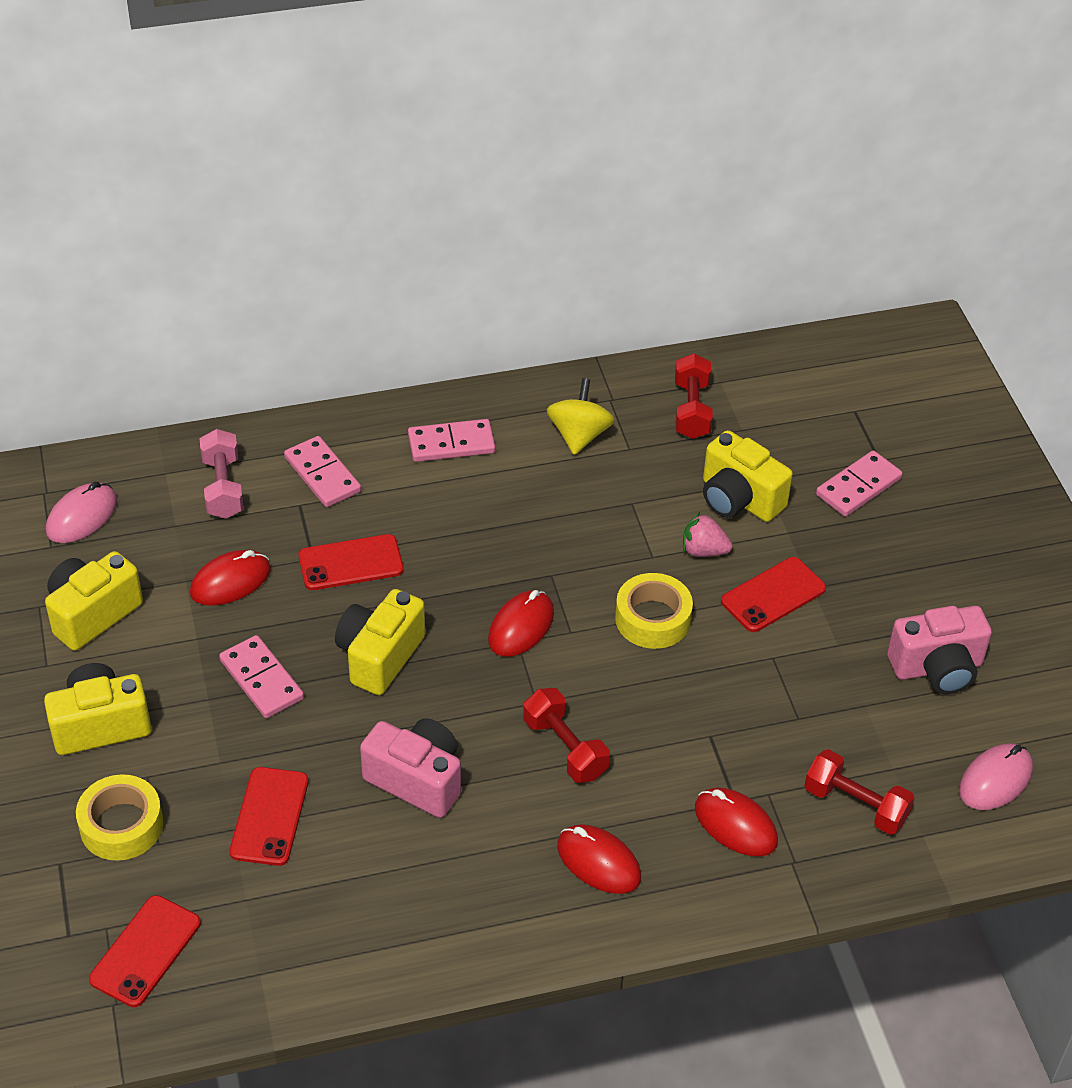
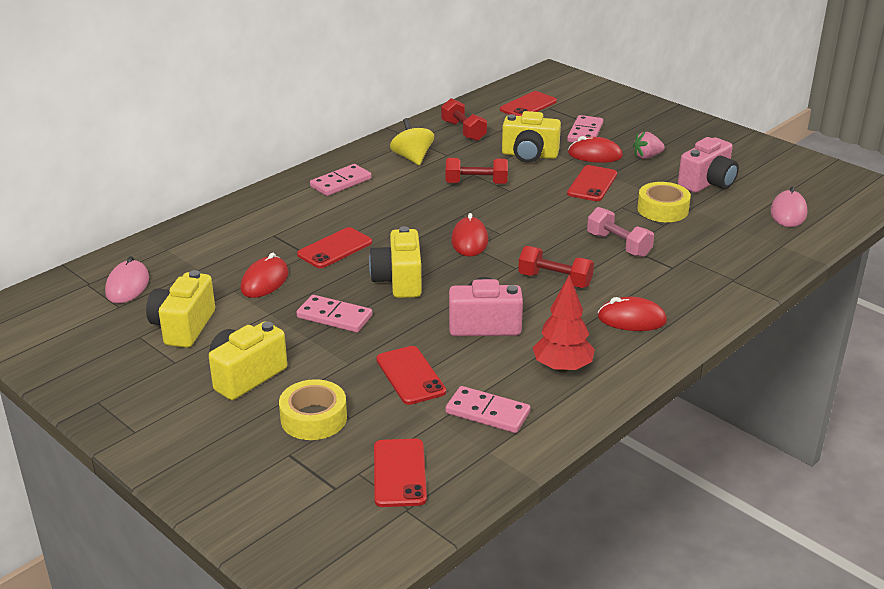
camera: 30 degrees left, 15 degrees down
pink dumbbell [200,429,244,519] -> pink dumbbell moved to [587,207,654,257]
pink domino [284,436,361,507] -> pink domino moved to [446,386,530,433]
yellow tape [615,573,693,649] -> yellow tape moved to [637,182,691,222]
pink strawberry [683,512,733,557] -> pink strawberry moved to [633,132,665,159]
red mouse [695,788,778,856] -> red mouse moved to [568,136,623,163]
red dumbbell [804,749,915,835] -> red dumbbell moved to [446,158,508,184]
none -> red phone [500,91,557,116]
none -> red tree [533,275,595,373]

